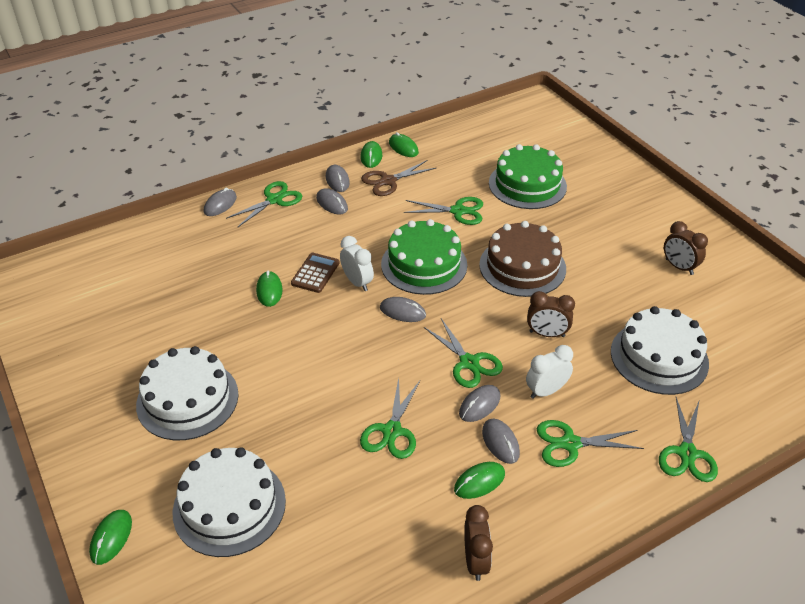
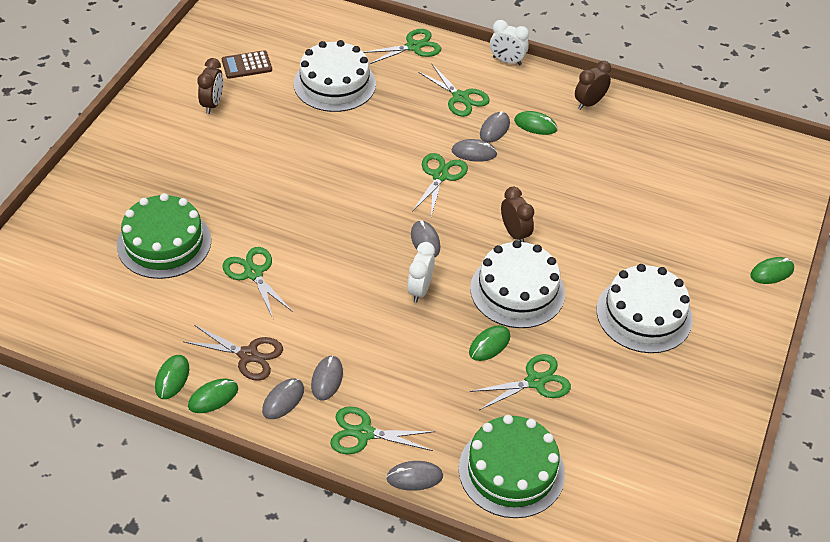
camera: 130 degrees left, 5 degrees up
white cake [173,447,286,557] -> white cake moved to [470,240,565,328]
brown calculator [291,253,340,293] -> brown calculator moved to [222,50,272,79]
green scissors [360,378,420,459] -> green scissors moved to [470,354,571,410]
green cake [381,219,467,295] -> green cake moved to [459,415,565,518]
brown cake [479,221,566,297] -> none
white clock [526,345,573,399] -> white clock moved to [490,20,529,66]
brown clock [527,291,575,337] -> brown clock moved to [501,187,534,242]

